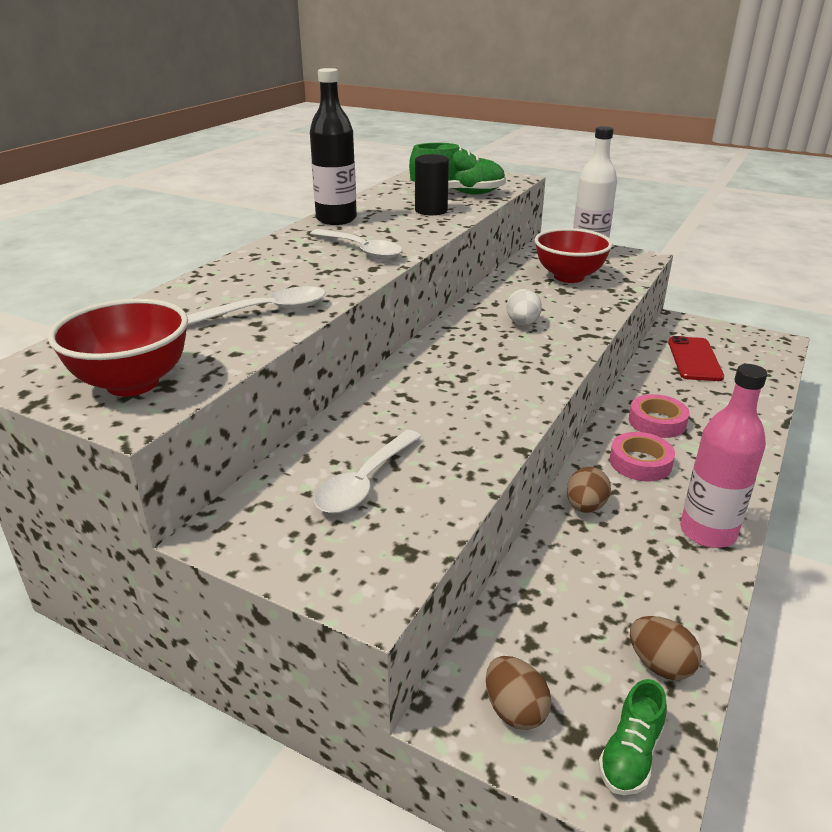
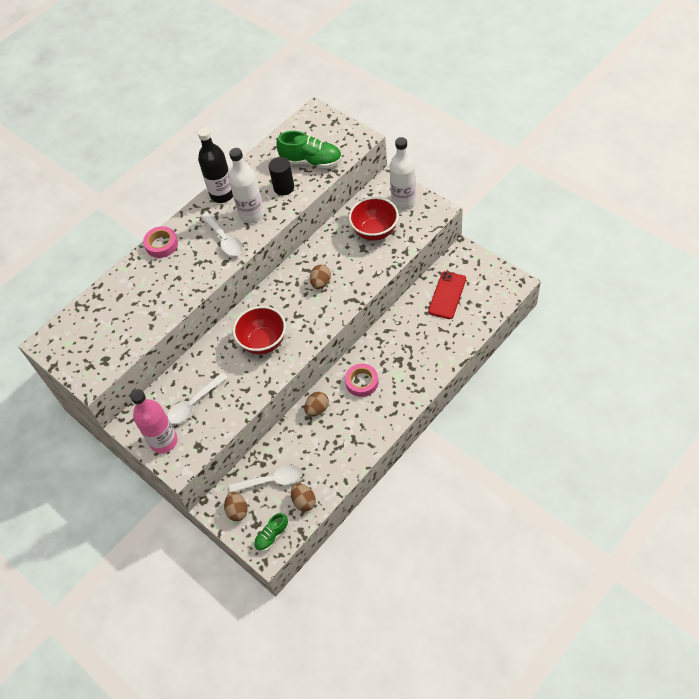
camera: 20 degrees right, 25 degrees up
red bowl [48,299,188,396] -> red bowl moved to [233,306,286,354]
white spoon [187,286,326,326] -> white spoon moved to [229,465,302,492]
white egg [506,289,542,325] -> brown egg [310,265,331,289]
pink tape [629,394,689,438] -> pink tape moved to [143,226,178,258]
pink bottle [680,364,767,548] -> pink bottle moved to [130,389,178,453]
none -> white bottle [229,148,264,223]

